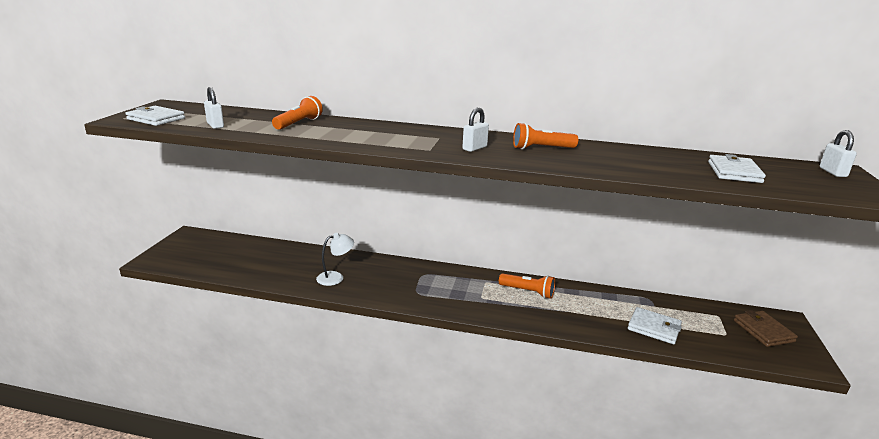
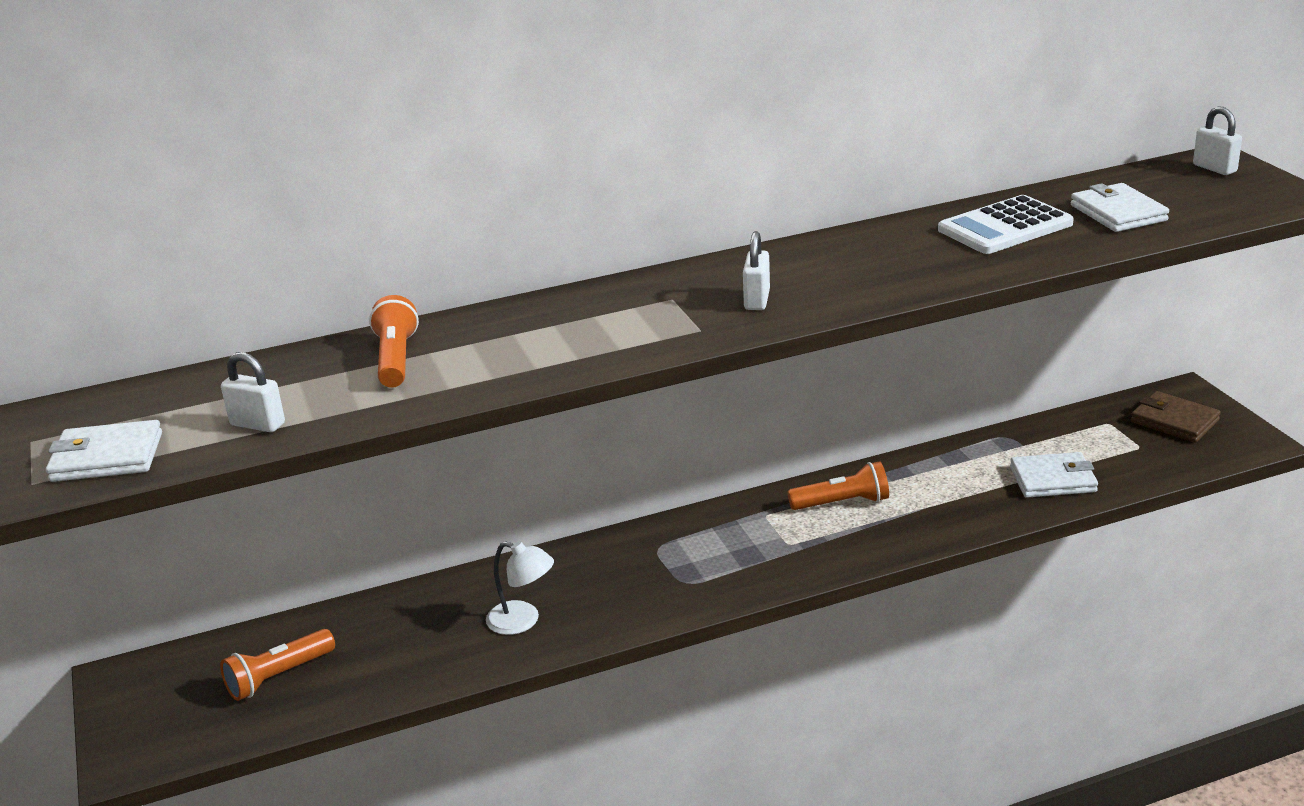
camera: 30 degrees left, 5 degrees up
white lamp [316,233,354,286] -> white lamp turned 90 degrees clockwise [486,541,554,635]
orange flashlight [513,123,578,149] -> orange flashlight moved to [220,629,335,701]
none -> white calculator [938,195,1074,254]

